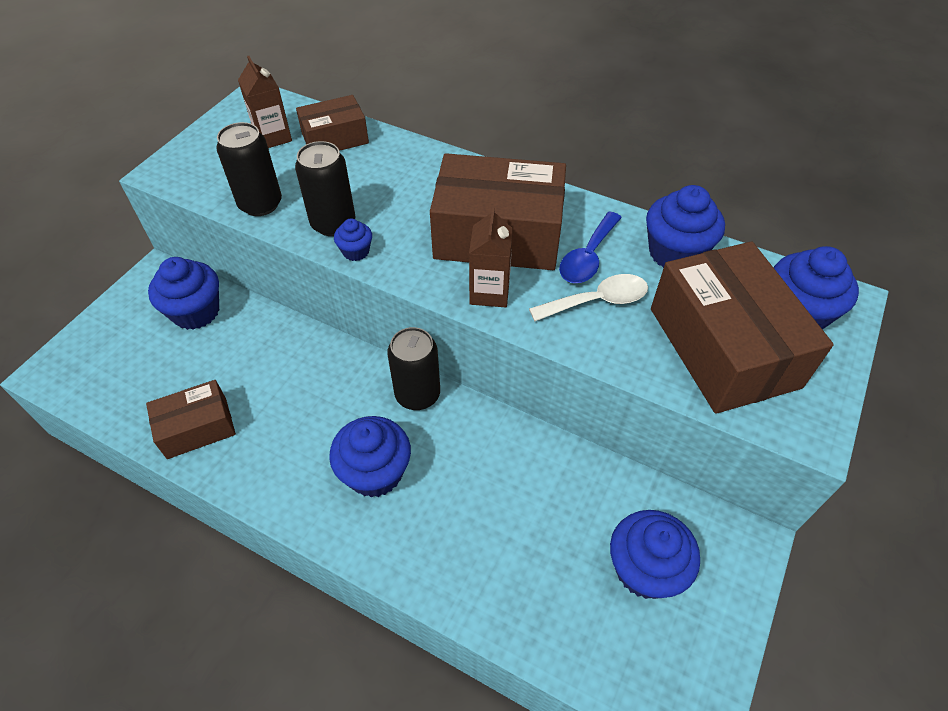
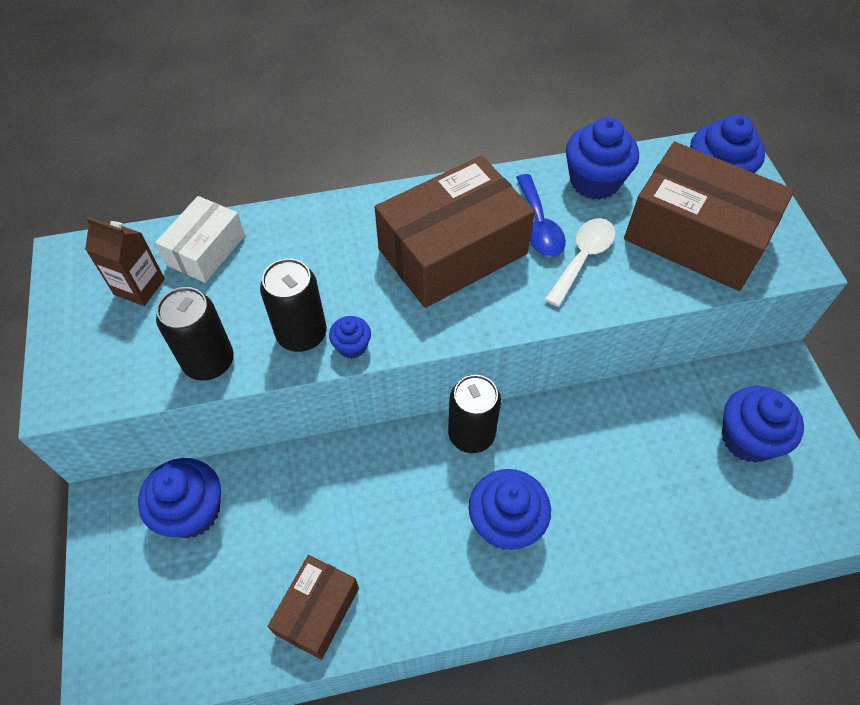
camera: 40 degrees left, 5 degrees up
brown box [296,95,369,151] -> white box [155,196,245,283]
brown carton [469,206,513,307] -> none

